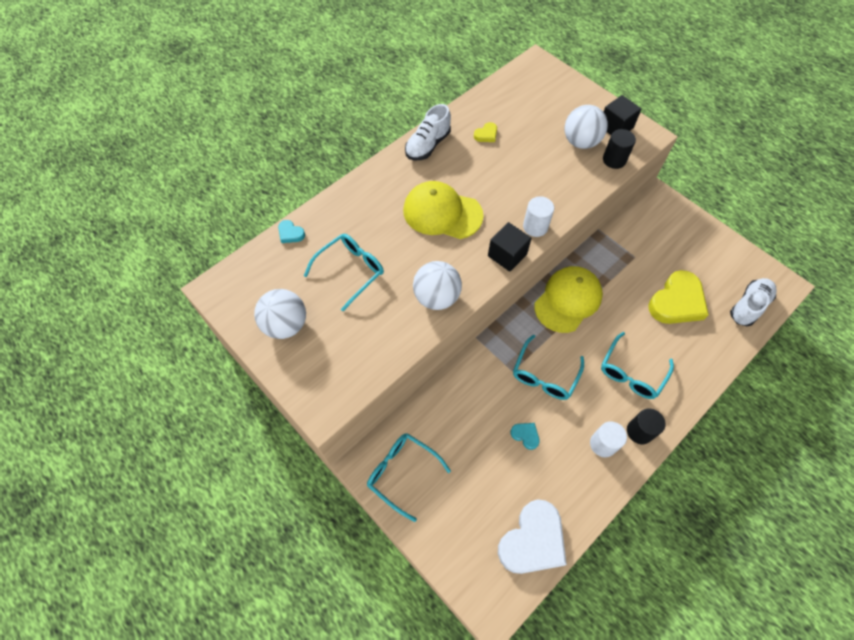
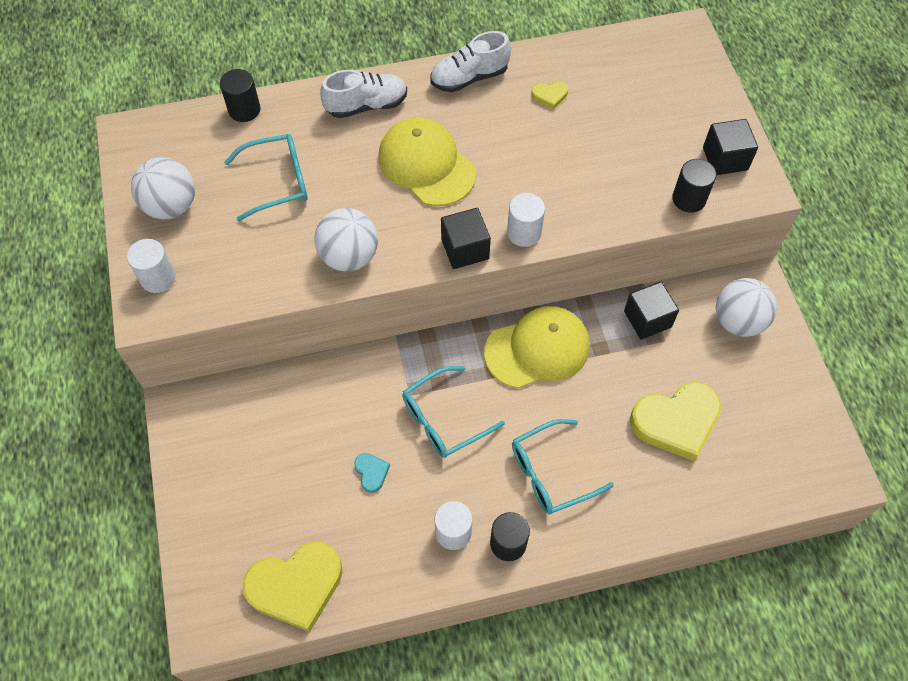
camera: 30 degrees right, 0 degrees up
turquoise heart [278,220,305,243] -> black cylinder [220,69,261,122]
turquoise glasses [367,433,451,522] -> none
white heart [498,499,567,574] -> yellow heart [242,541,343,632]
white ball [564,105,608,149] -> white ball moved to [716,278,777,337]
white shoe [730,278,777,326] -> white shoe moved to [320,70,407,118]
none -> white cylinder [127,239,176,293]
none -> black cube [624,282,679,339]

